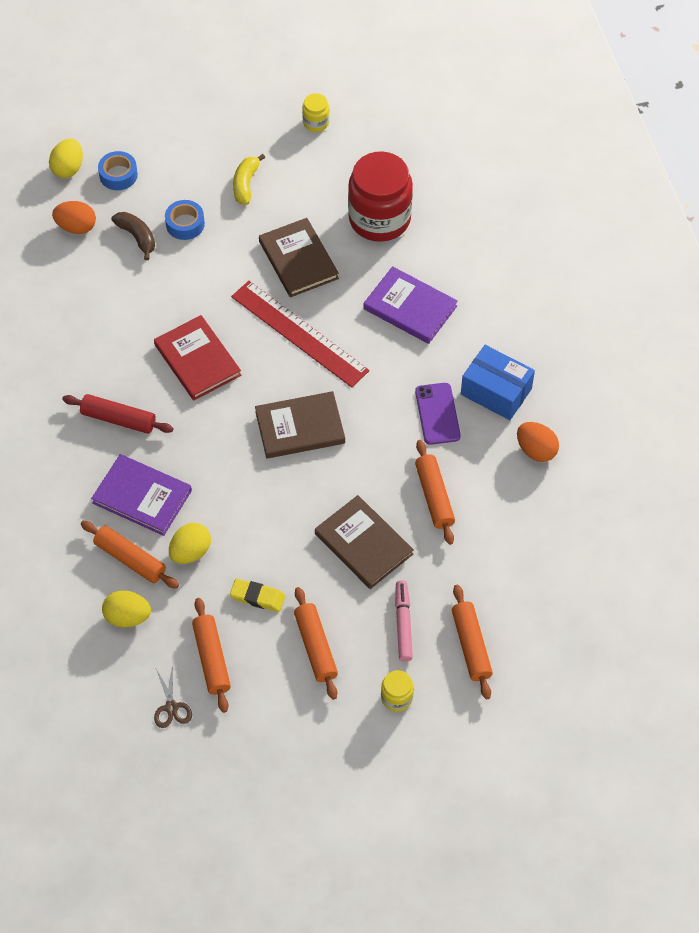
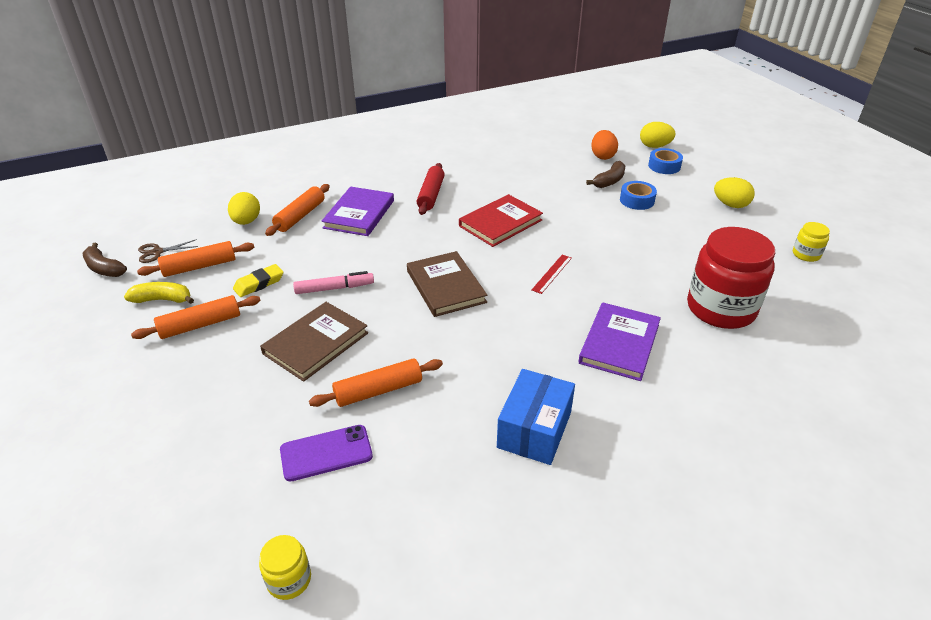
camera: 80 degrees right, 20 degrees down
yellow egg [169,523,211,564] -> yellow egg moved to [714,177,755,208]
yellow eraser [230,579,285,612] -> yellow eraser turned 45 degrees clockwise [233,264,283,297]
red ruler [231,281,369,388] -> red ruler [532,255,572,294], size x0.43
yellow banana [233,154,265,205] -> yellow banana moved to [124,282,194,304]
brown book [259,218,339,297] -> none
yellow jar [381,670,414,712] -> yellow jar moved to [259,535,311,600]
pink marker [395,580,413,661] -> pink marker moved to [293,271,374,294]
purple phone [415,383,461,445] -> purple phone moved to [280,425,373,482]
orange rolling pin [452,585,493,699] -> none
orange egg [517,422,559,462] -> none
none -> brown banana [83,243,127,277]

